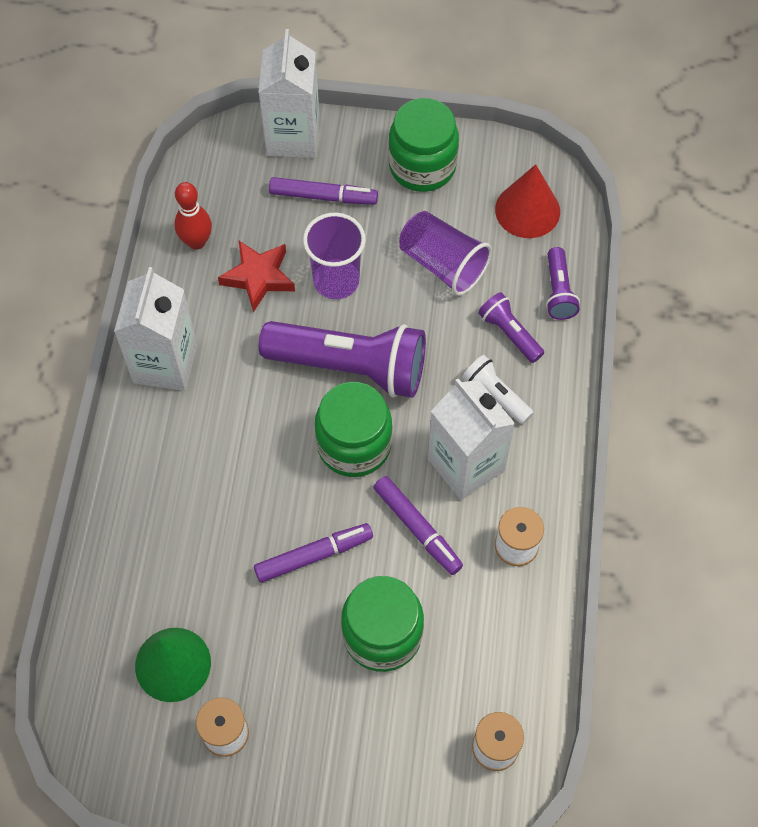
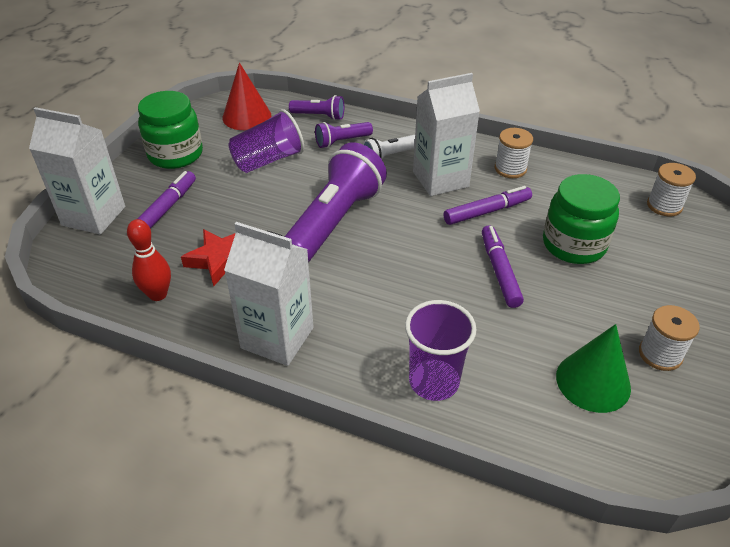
camera: 75 degrees left, 20 degrees down
purple cup [303,212,366,299] -> purple cup moved to [405,300,477,401]
green jar [315,382,392,477] -> none

